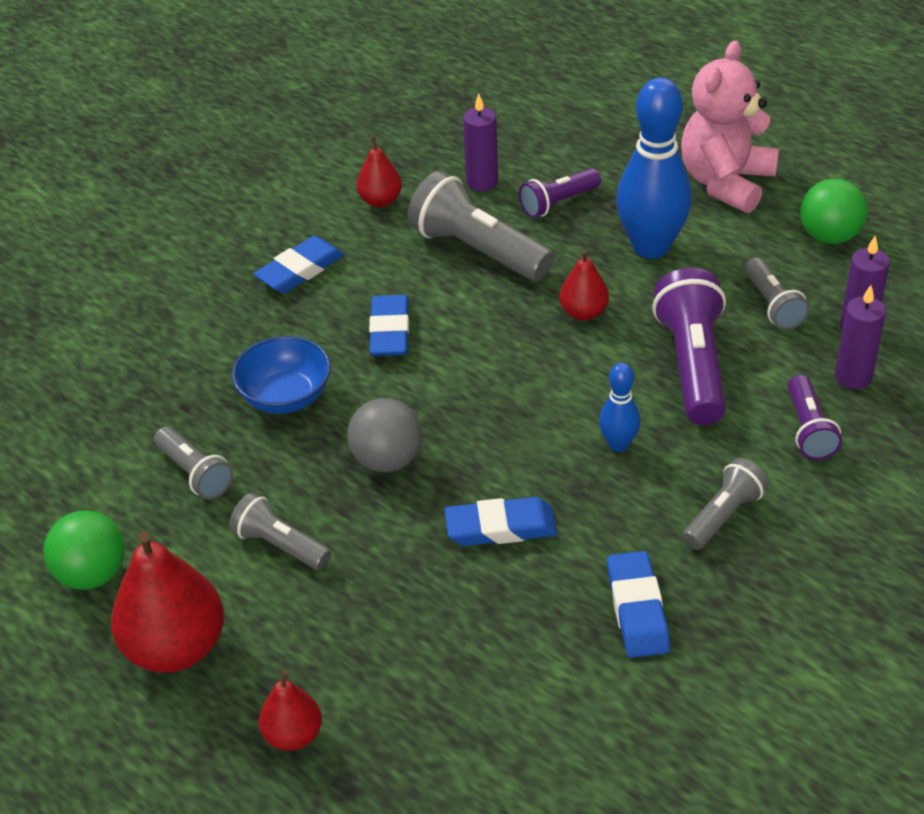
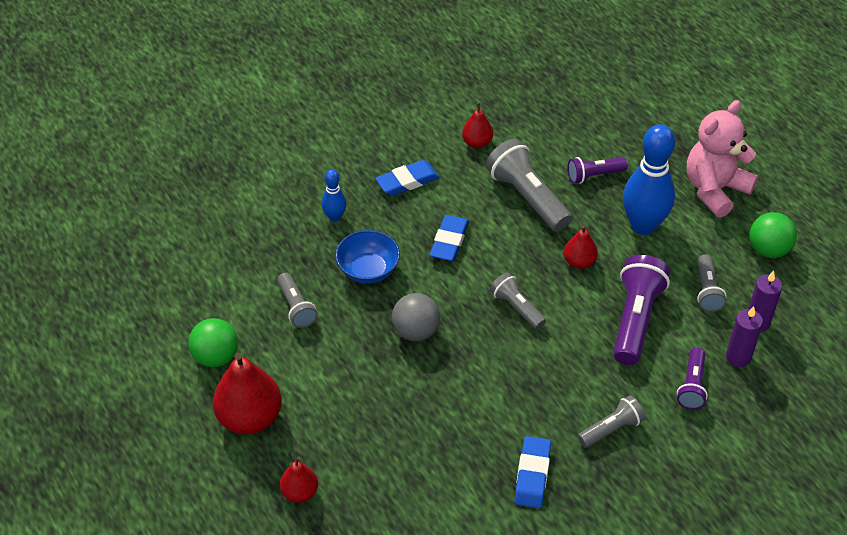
camera: 15 degrees right, 5 degrees up
grey flashlight [229,493,331,570] -> grey flashlight moved to [490,272,546,329]
blue eraser [444,497,557,546] -> none
purple candle [463,94,498,191] -> none
blue bowling pin [599,363,640,452] -> blue bowling pin moved to [322,169,346,222]

